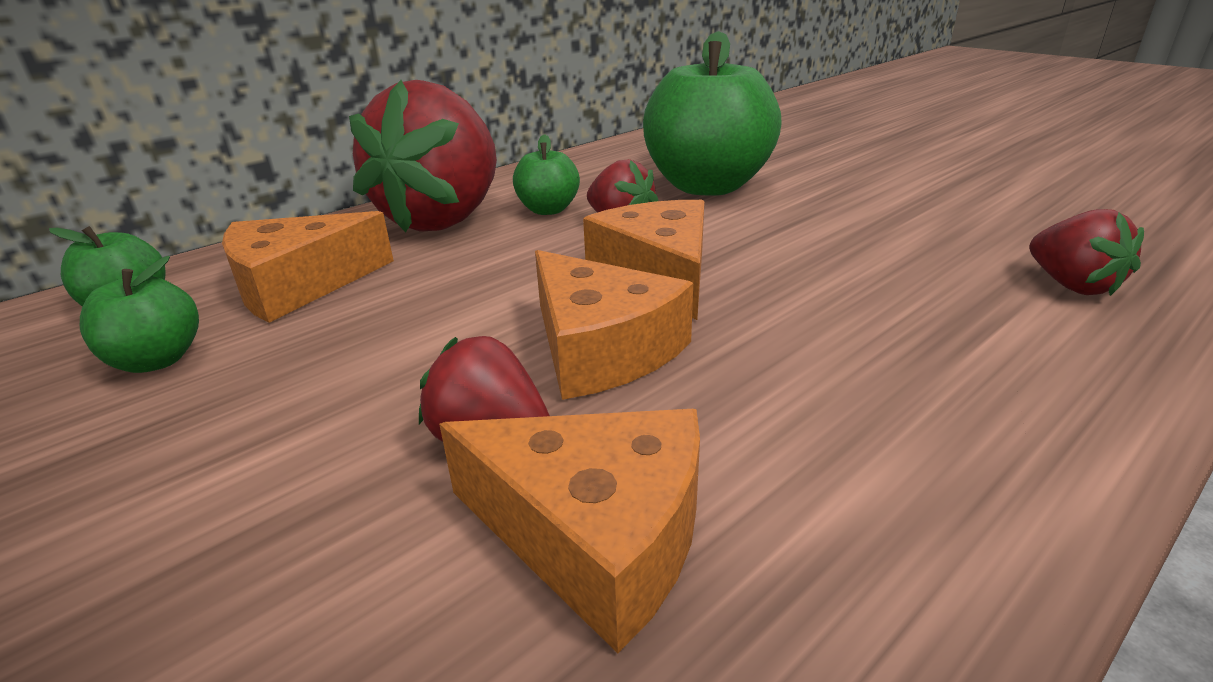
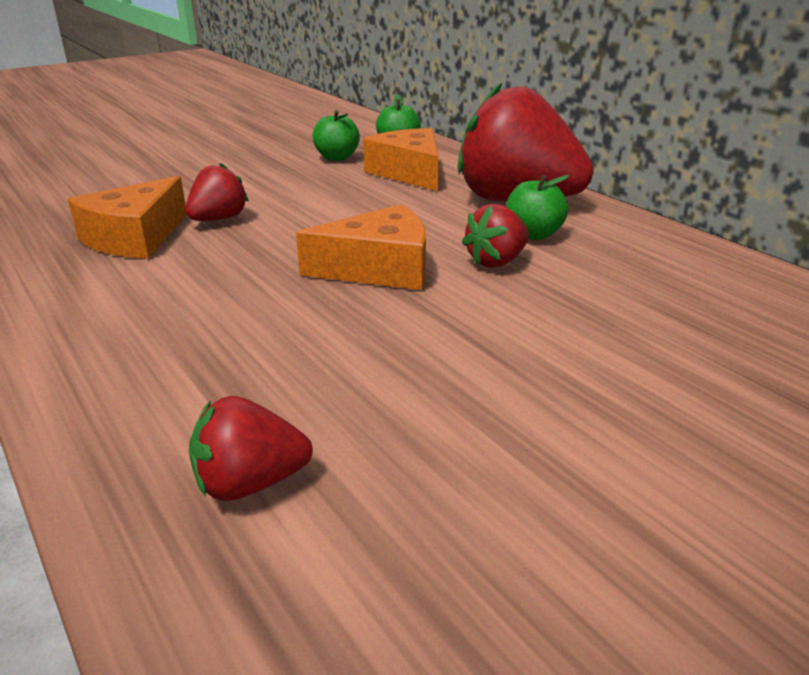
camera: 95 degrees right, 0 degrees up
orange cheese [535,250,693,400] -> none
green apple [643,31,782,196] -> none

